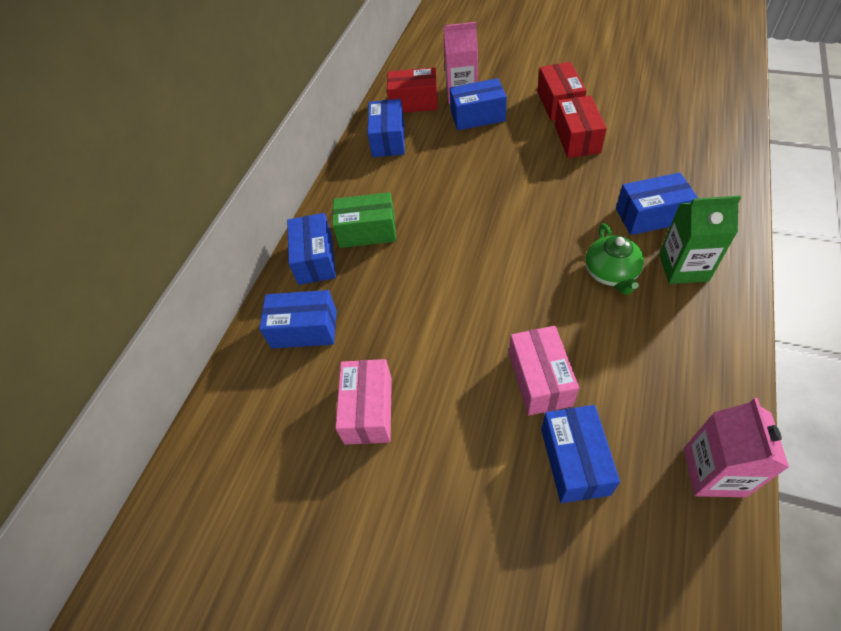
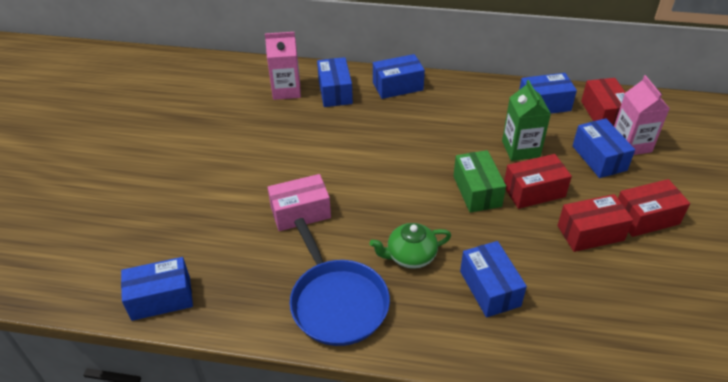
camera: 75 degrees right, 10 degrees down
green box [332,192,396,248] -> green box moved to [453,150,506,212]
pink box [335,359,392,445] -> none
blue box [541,405,620,503] -> blue box moved to [121,257,193,321]
green carton [659,195,741,284] -> green carton moved to [502,80,551,161]
pink carton [684,398,789,497] -> pink carton moved to [265,32,301,100]
none -> blue pan [290,218,390,346]
none -> red box [504,154,572,209]

